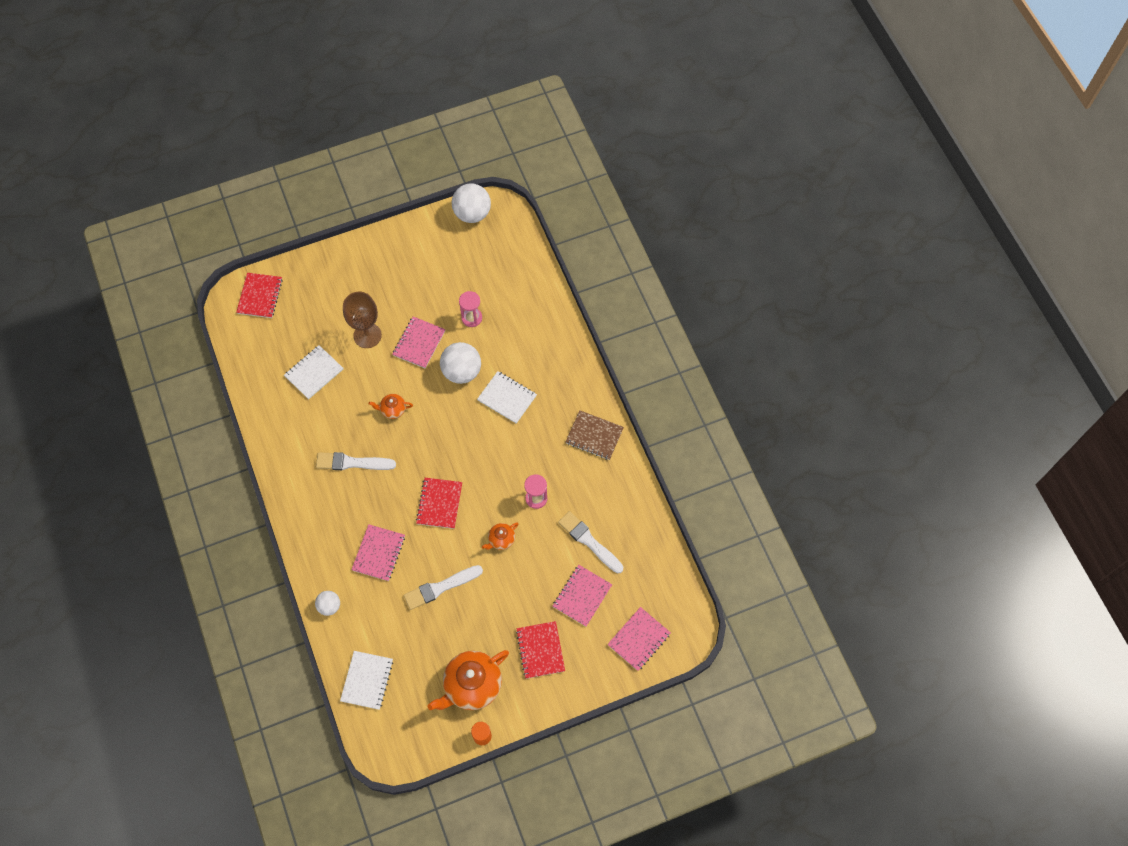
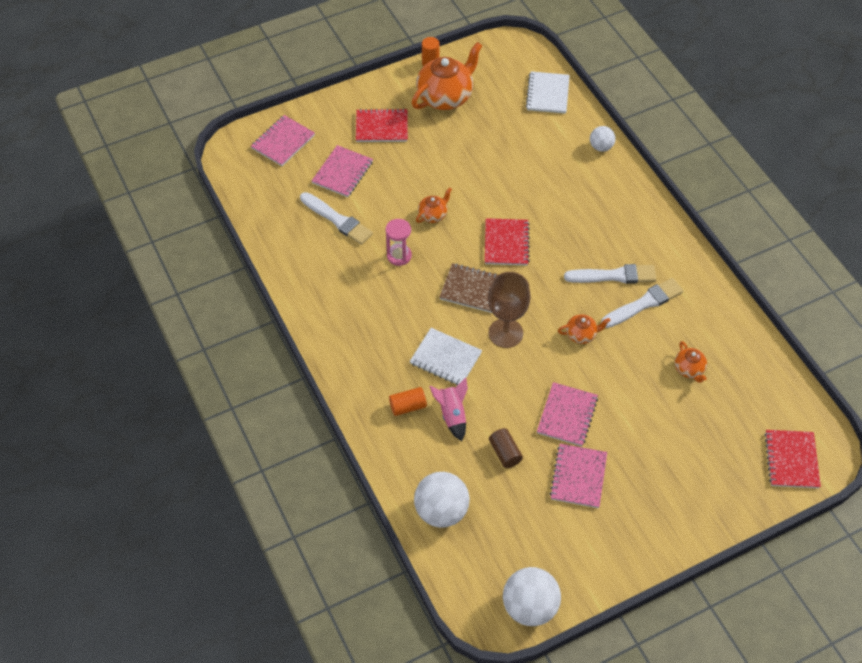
camera: 175 degrees right, 10 degrees down
white notebook [284,345,343,399] -> orange teapot [675,341,707,383]
brown goblet [343,292,382,348] -> brown goblet moved to [488,272,531,348]
pink notebook [351,524,405,581] -> pink notebook moved to [550,444,607,508]
white brush [404,565,483,610] -> white brush moved to [601,278,683,328]
white ball [440,342,481,384] -> white ball moved to [414,472,470,528]
pink hourglass [459,291,482,327] -> brown cylinder [489,428,523,468]
red notebook [516,621,565,679] -> red notebook turned 75 degrees counterclockwise [356,108,408,142]
brown notebook [565,410,624,460] -> brown notebook moved to [439,263,497,313]
none -> orange cylinder [389,387,427,416]
none -> pink rocket [429,378,468,441]

